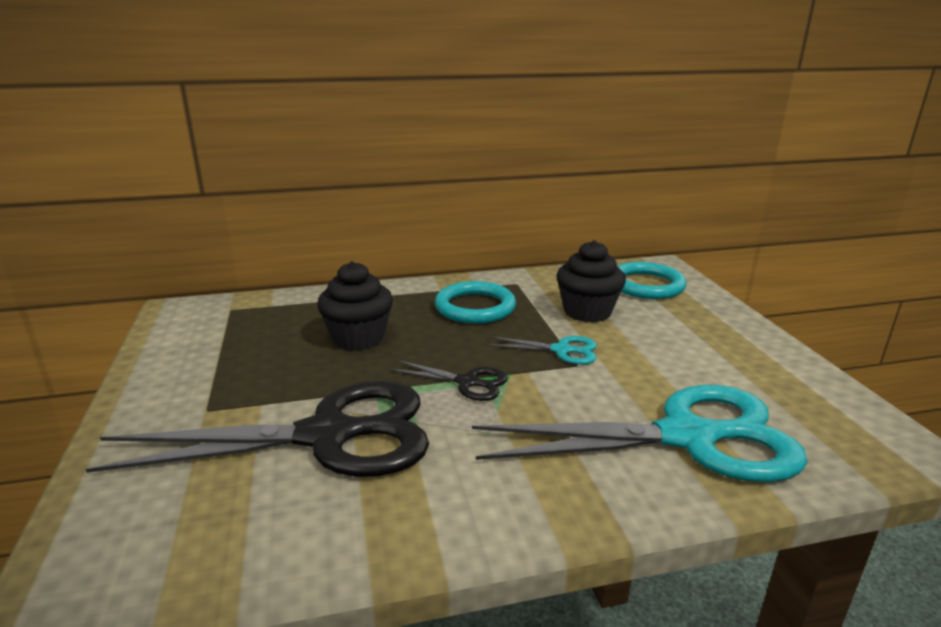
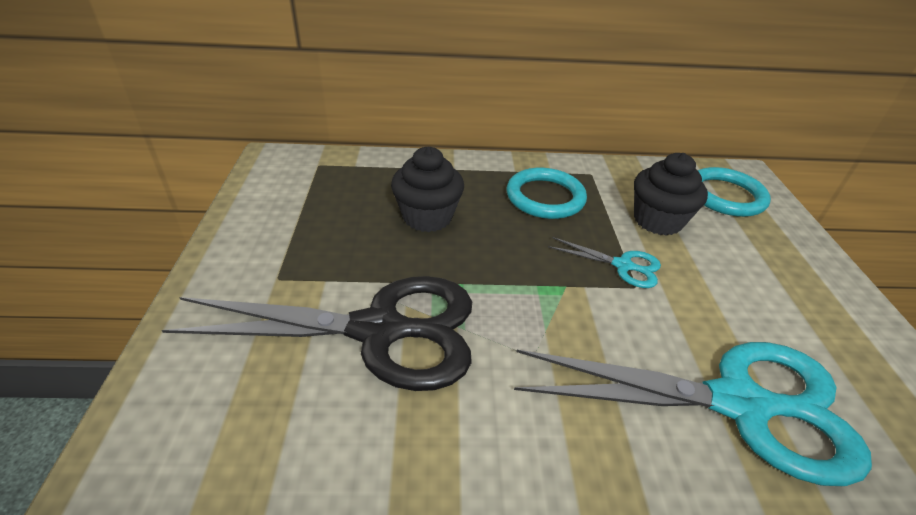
camera: 10 degrees right, 15 degrees up
black scissors [390,360,508,401] -> none

